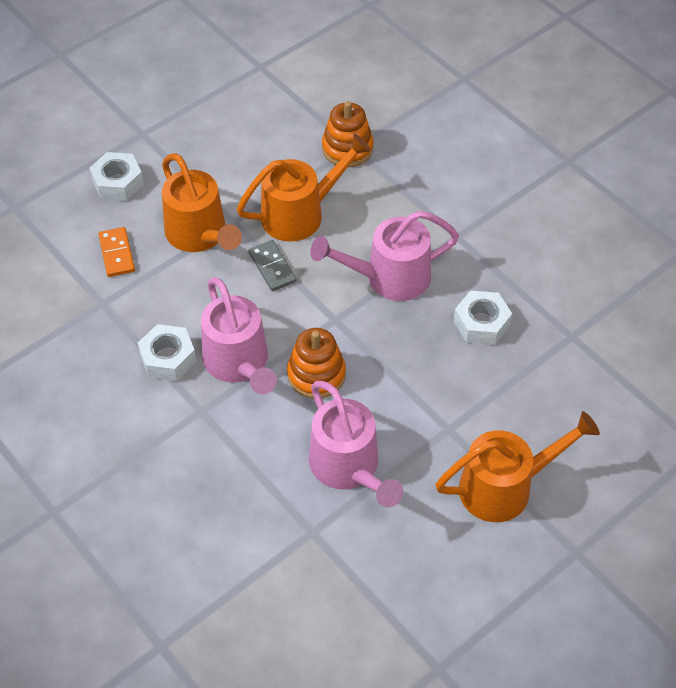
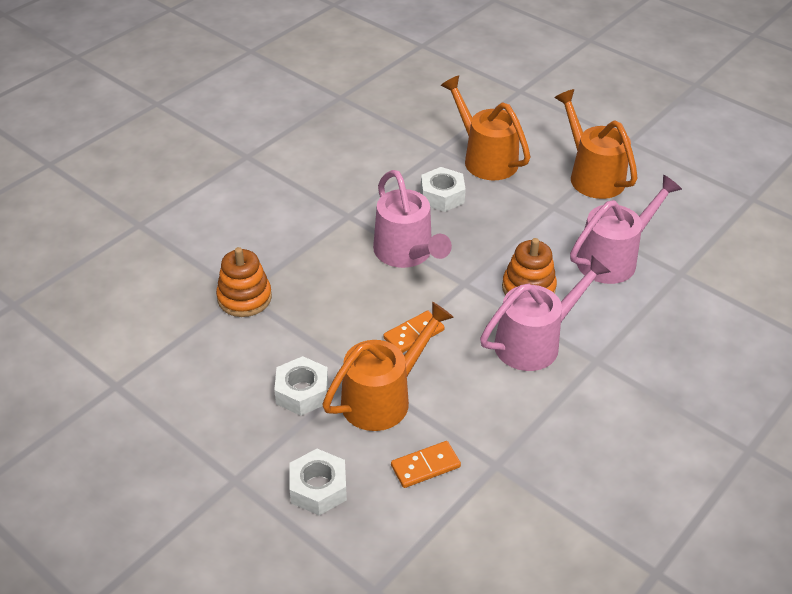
camera: 100 degrees left, 10 degrees down
white nut [138,324,196,381] -> white nut moved to [274,356,328,416]
orange watering can [237,134,371,242] -> orange watering can moved to [441,75,530,180]
grey domino [248,240,297,291] -> orange domino [383,311,444,353]

